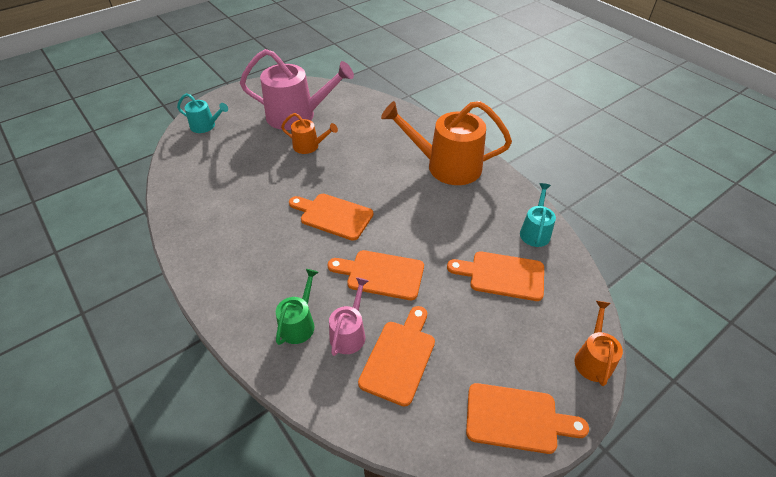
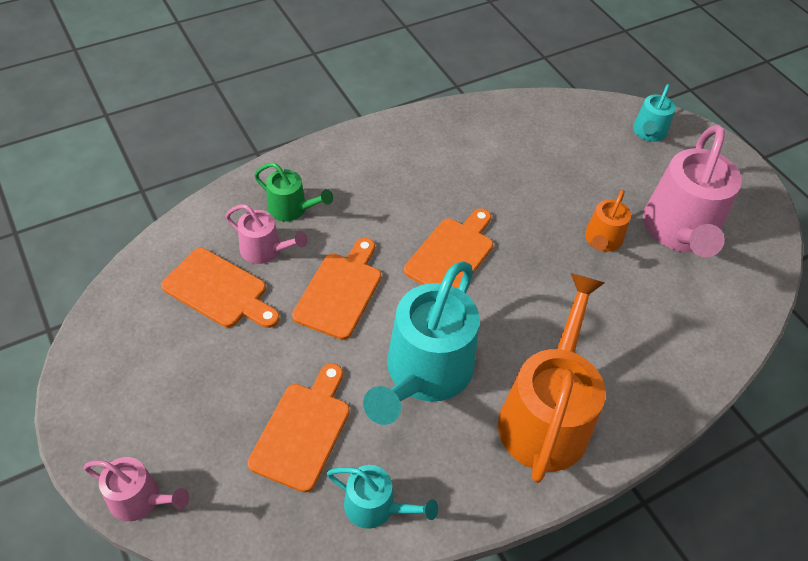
camera: 95 degrees right, 5 degrees up
orange cutting board [466,383,589,454] -> none
orange watering can [574,301,623,386] -> pink watering can [83,457,189,521]
none -> turquoise watering can [363,261,480,425]

